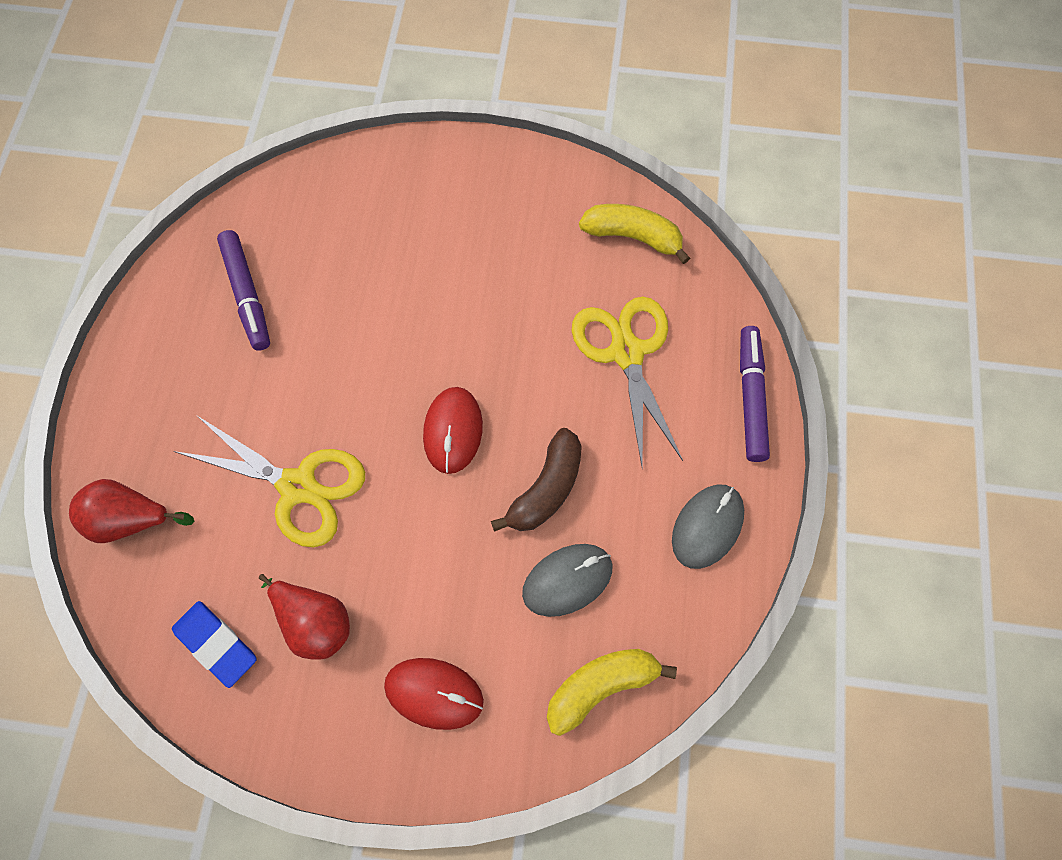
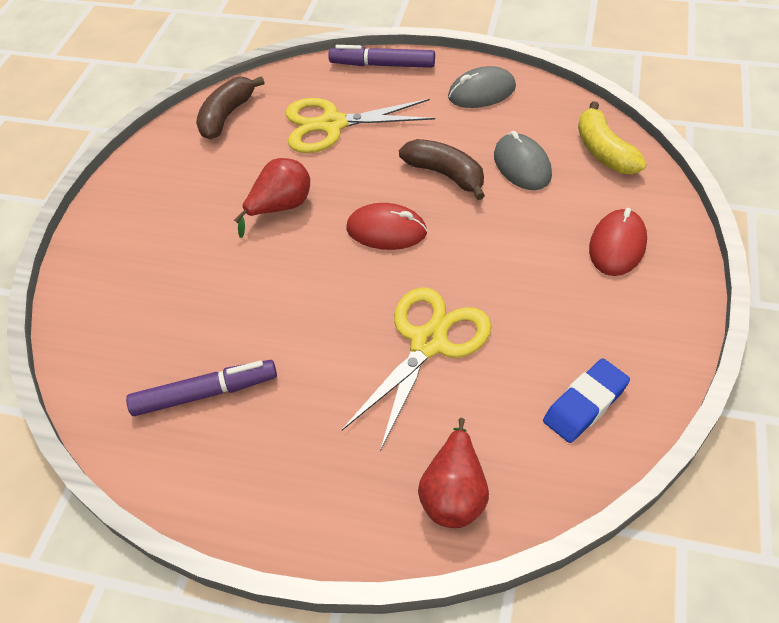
camera: 80 degrees left, 15 degrees down
red pear [259,574,350,660] -> red pear moved to [234,158,310,238]
yellow banana [579,204,690,264] -> brown banana [196,76,265,140]
grey mouse [672,484,744,569] -> grey mouse turned 60 degrees counterclockwise [448,66,516,108]

